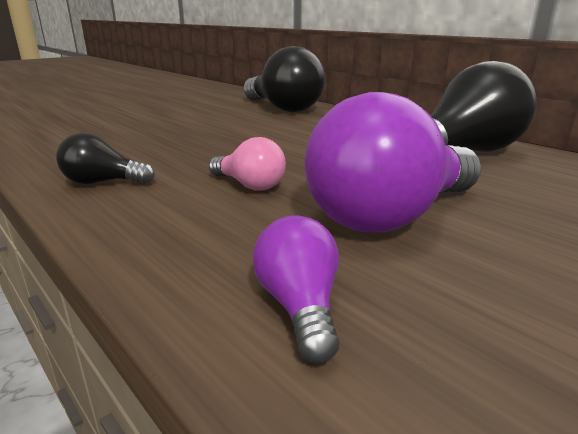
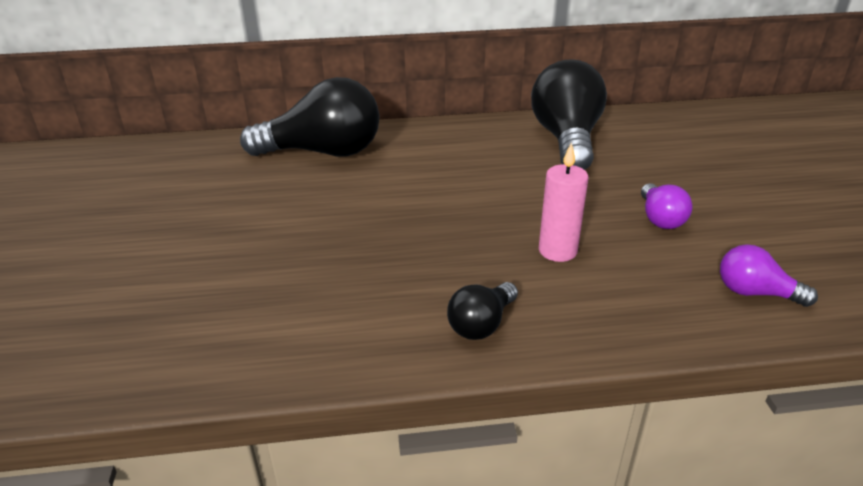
camera: 55 degrees left, 10 degrees up
pink light bulb [209,137,286,191] -> pink candle [539,142,589,262]
purple light bulb [305,92,481,232] -> purple light bulb [641,183,692,229], size x0.48

